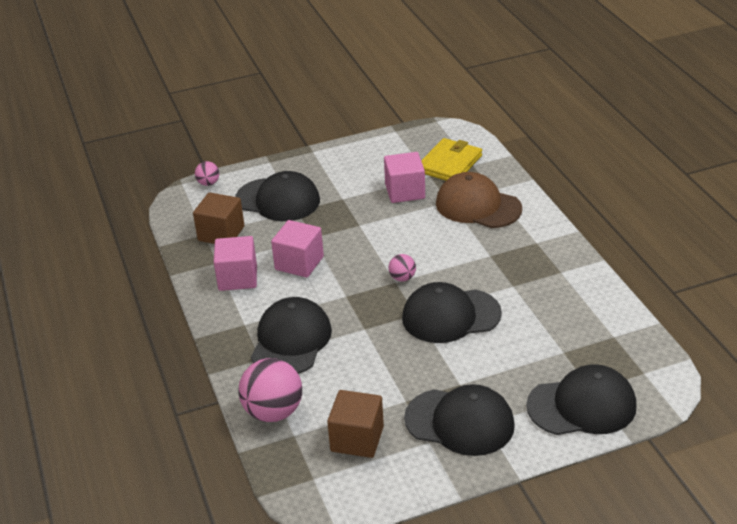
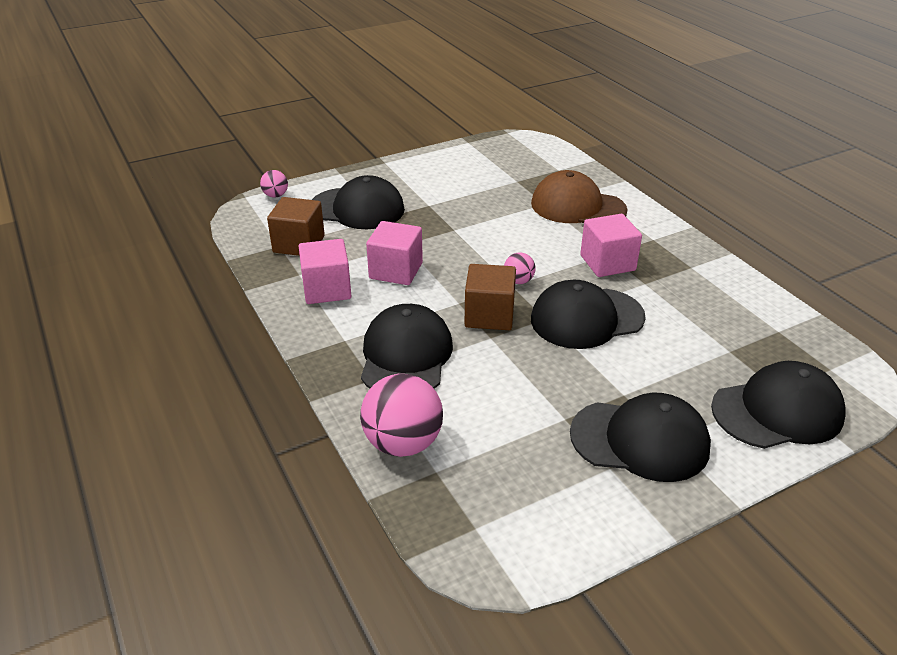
camera: 10 degrees left, 0 degrees up
brown cube [327,390,384,458] -> brown cube moved to [465,264,516,330]
pink cube [384,152,425,203] -> pink cube moved to [580,214,642,277]
yellow wallet [421,138,482,180] -> none

